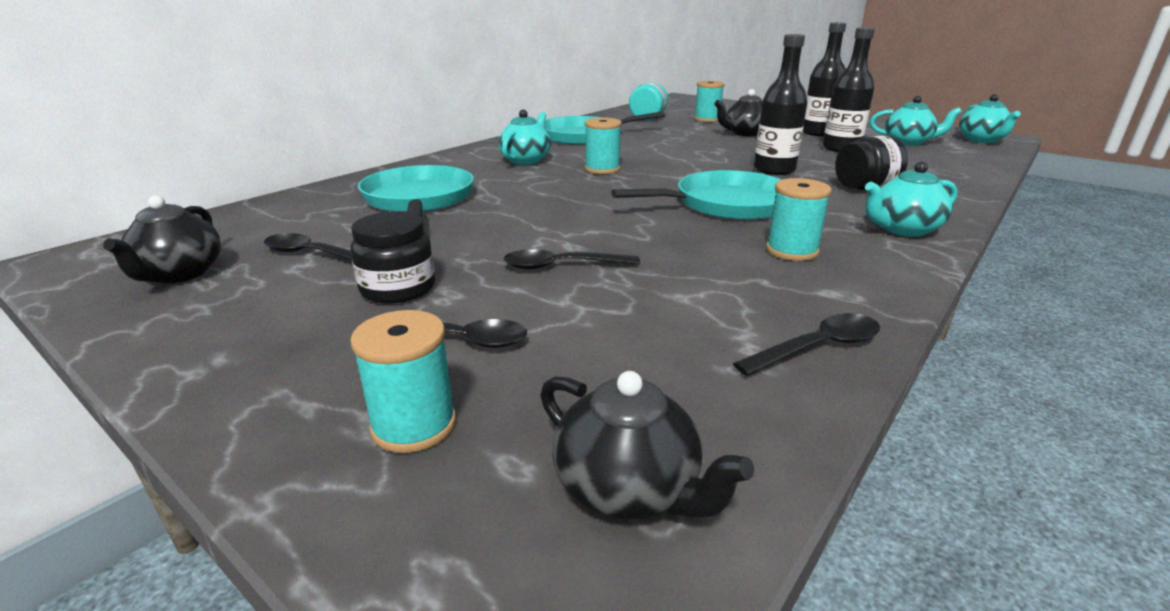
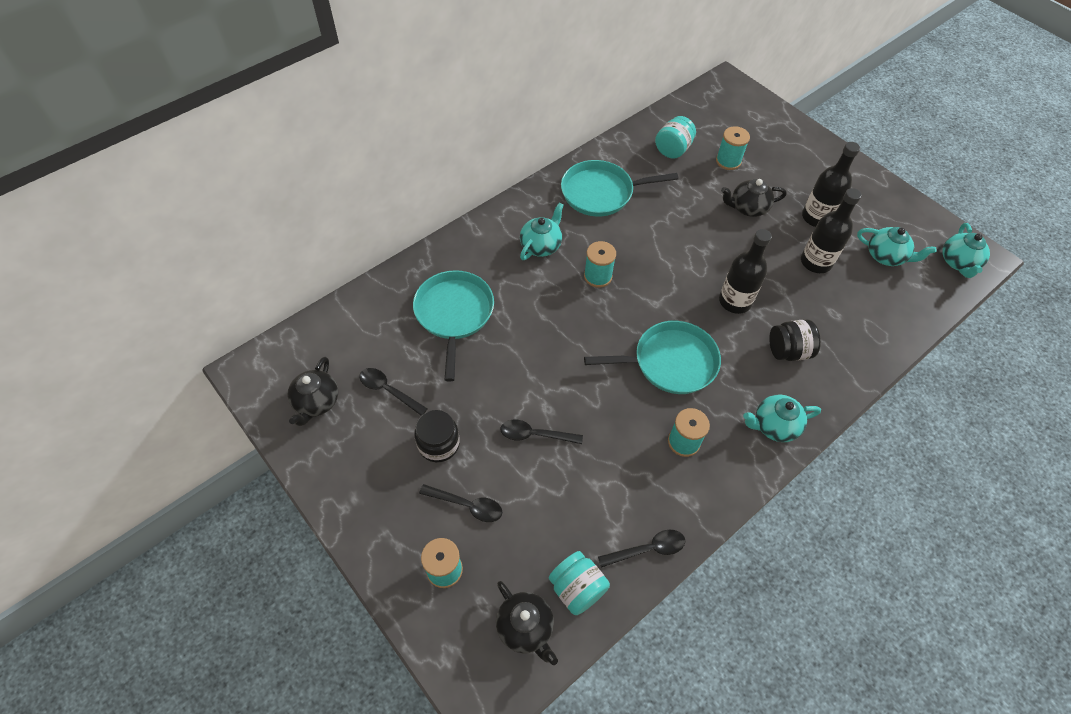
camera: 10 degrees right, 30 degrees up
none -> turquoise jar [549,551,610,615]

